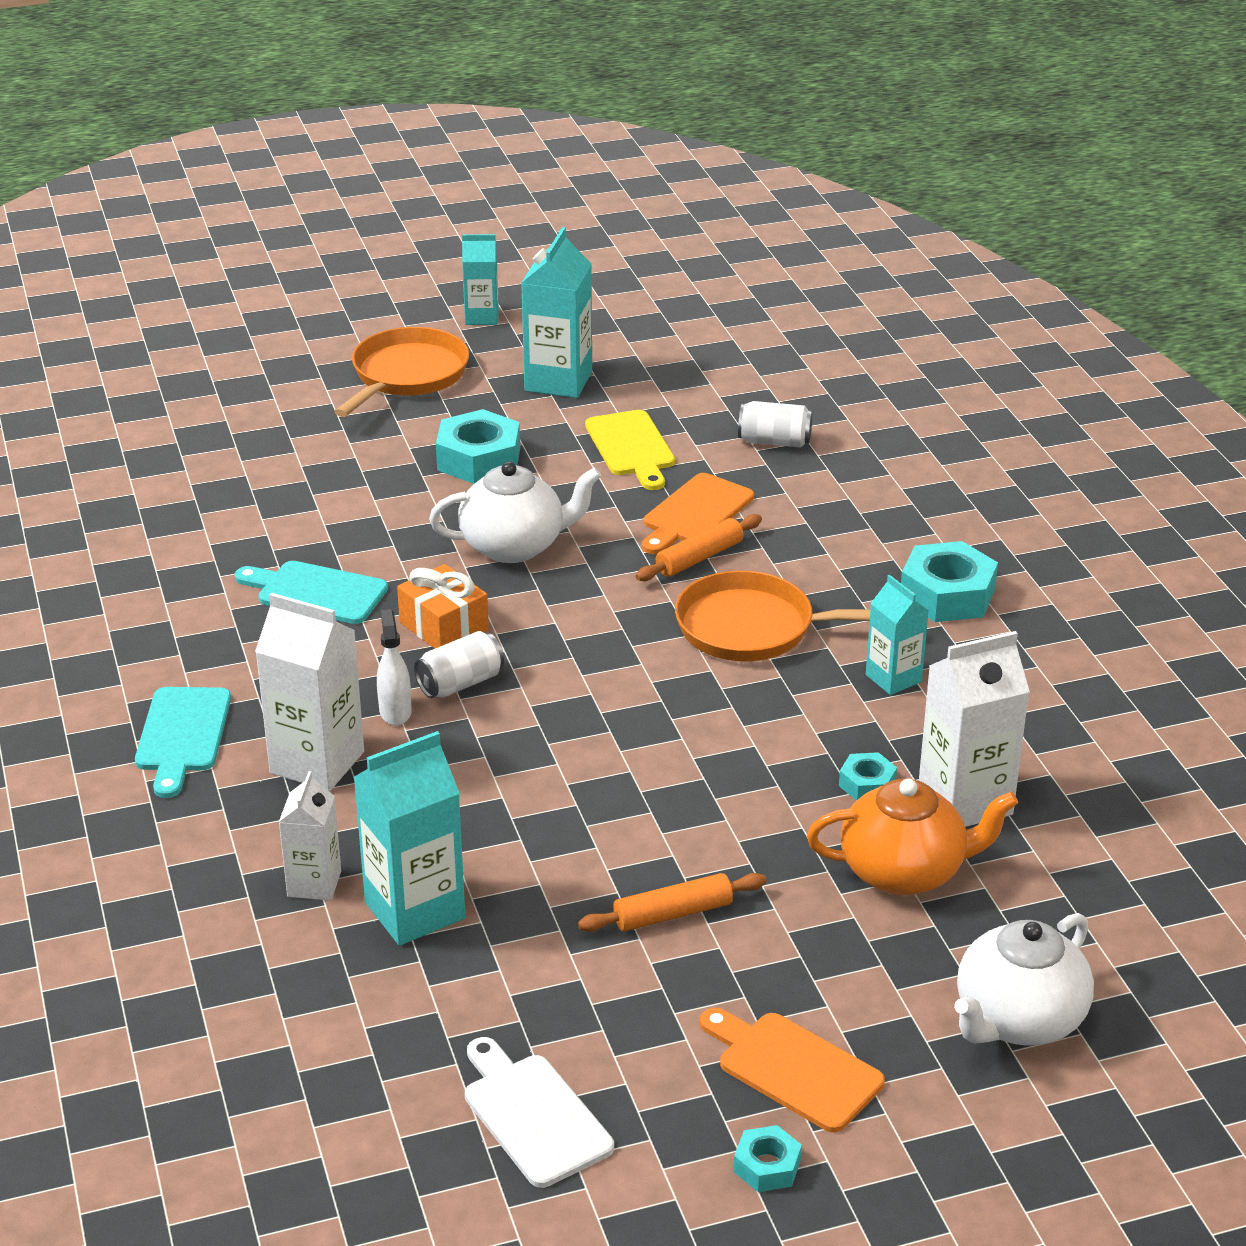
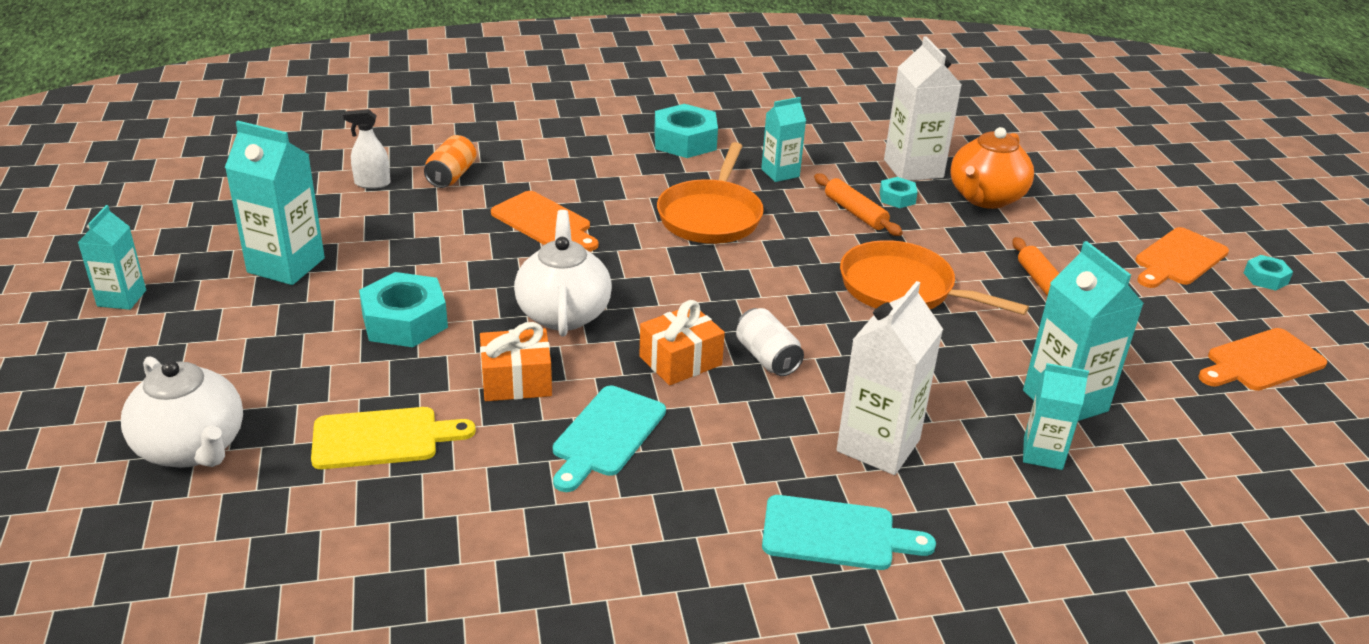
camera: 85 degrees left, 0 degrees up
white carton [279,771,341,901] -> turquoise carton [1023,363,1089,470]
orange pan [334,327,469,417] -> orange pan moved to [840,240,1029,315]
white spray bottle [377,609,412,725] -> white spray bottle moved to [343,109,390,189]
white cutting board [465,1037,614,1188] -> orange cutting board [1198,328,1327,391]
yellow cutting board [585,410,675,490] -> yellow cutting board moved to [311,407,476,469]
orange rolling pin [636,514,762,581] -> orange rolling pin moved to [814,173,903,236]
white can [738,401,812,447] -> orange can [424,135,477,188]
orange teapot [807,779,1018,896] -> orange teapot turned 150 degrees counterclockwise [950,127,1034,209]
white teapot [954,913,1094,1046] -> white teapot moved to [121,356,243,468]
none -> orange gift [480,322,552,401]

